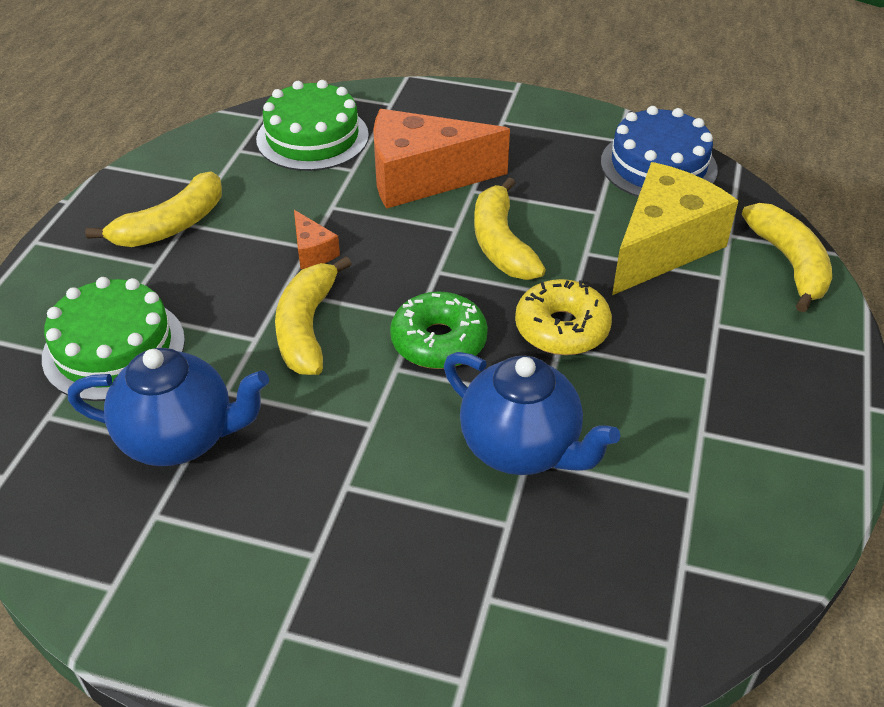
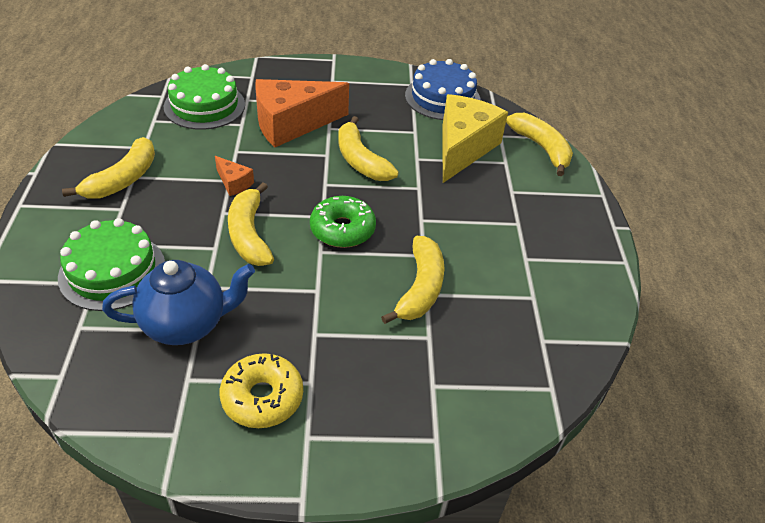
camera: 20 degrees left, 0 degrees up
blue teapot [444,352,620,475] -> yellow banana [381,236,445,324]
yellow donut [515,279,612,355] -> yellow donut moved to [220,353,303,428]

